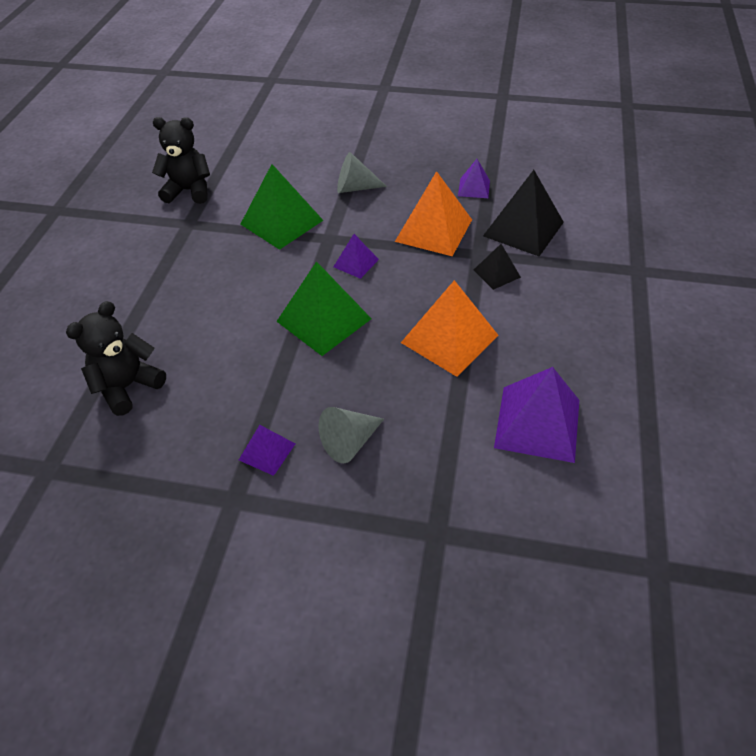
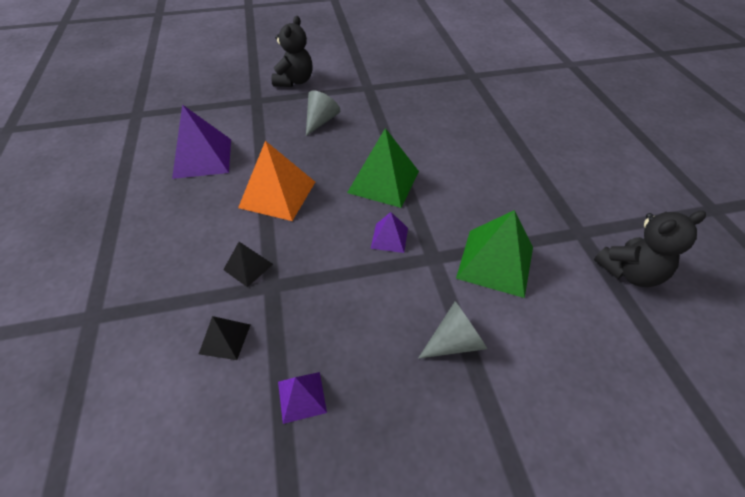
camera: 155 degrees right, 0 degrees up
black teddy bear [66,301,166,416] -> black teddy bear moved to [271,16,312,87]
purple pyramid [239,425,295,476] -> none
orange pyramid [395,171,472,256] -> none
black pyramid [483,170,564,256] -> black pyramid [199,316,250,360], size x0.53

